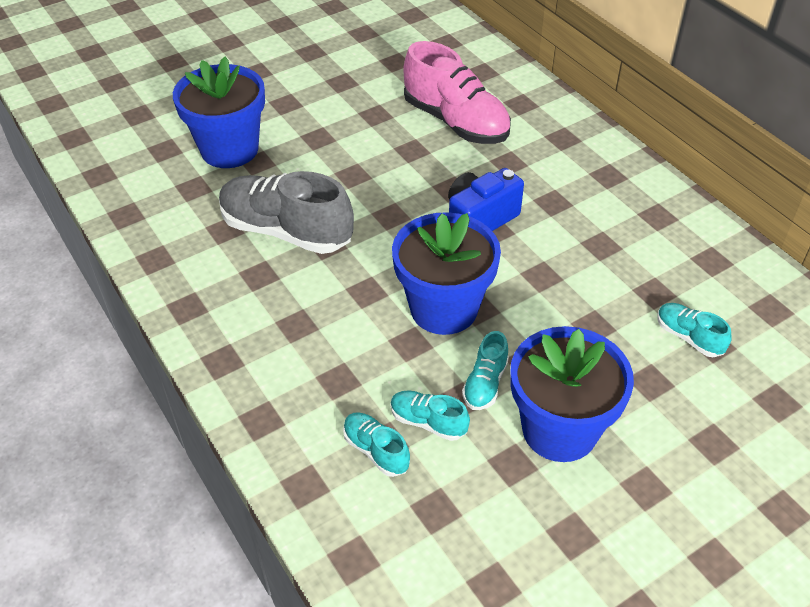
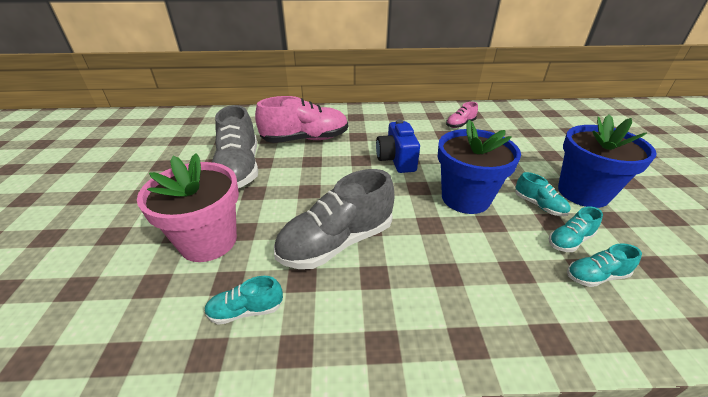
camera: 60 degrees left, 10 degrees down
blue flower pot [173,56,265,168] -> pink flower pot [137,153,239,262]
turquoise shoe [657,303,732,357] -> turquoise shoe moved to [204,276,283,325]
none -> grey shoe [212,105,258,188]
none -> pink shoe [446,102,478,128]

